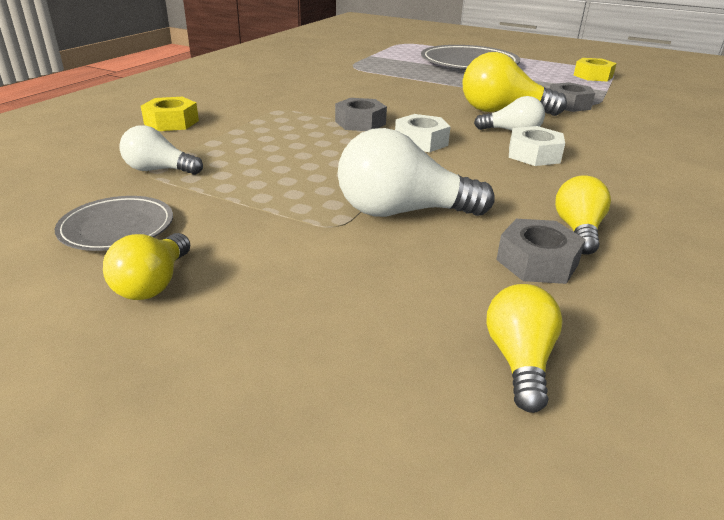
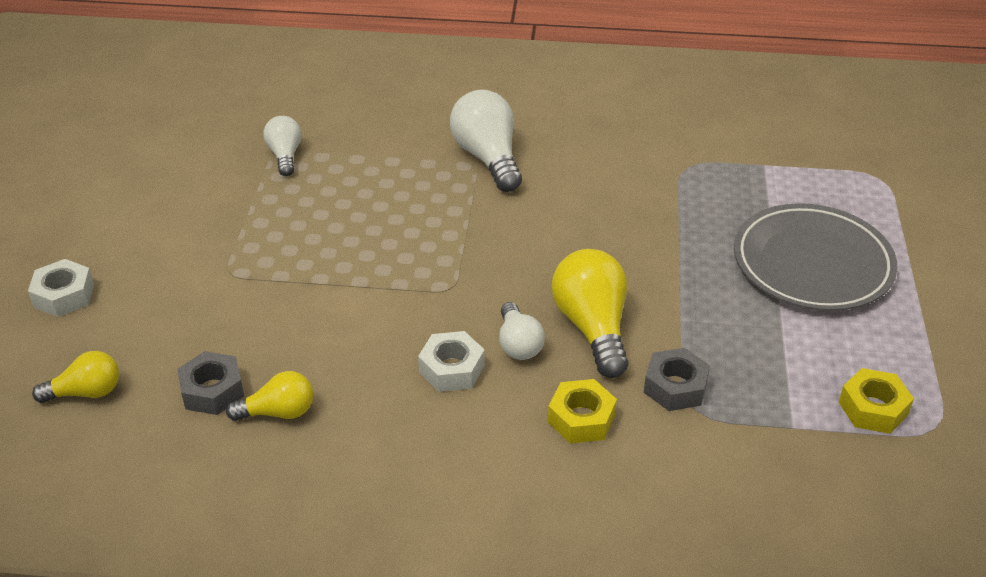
camera: 70 degrees right, 10 degrees up
grey plate [55,196,173,251] -> none
yellow light bulb [103,233,190,300] -> none
yellow nut [141,97,199,131] -> yellow nut moved to [548,379,617,444]
grey nut [335,98,387,131] -> none
white light bulb [338,128,495,217] -> white light bulb moved to [450,90,522,192]
white nut [395,114,451,152] -> white nut moved to [28,259,94,317]

